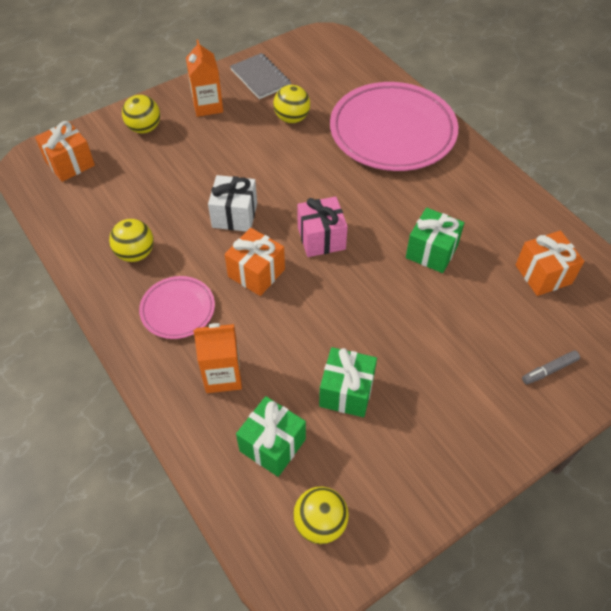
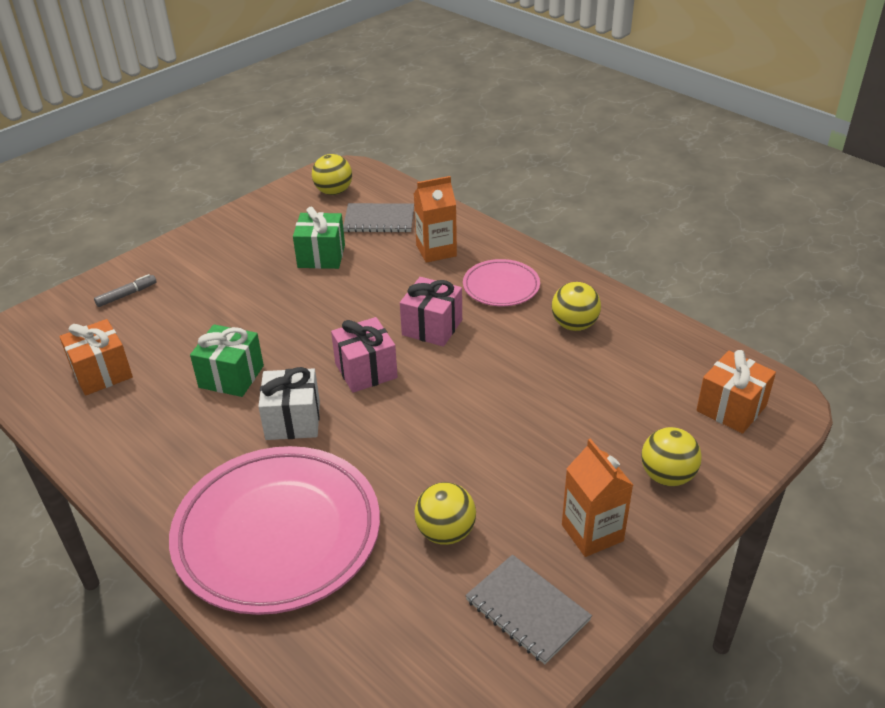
camera: 170 degrees right, 15 degrees down
white gift [208,175,257,232] -> white gift moved to [258,367,320,440]
orange gift [225,228,285,296] -> pink gift [400,277,462,347]
green gift [236,396,306,477] -> grey notebook [343,203,414,233]

